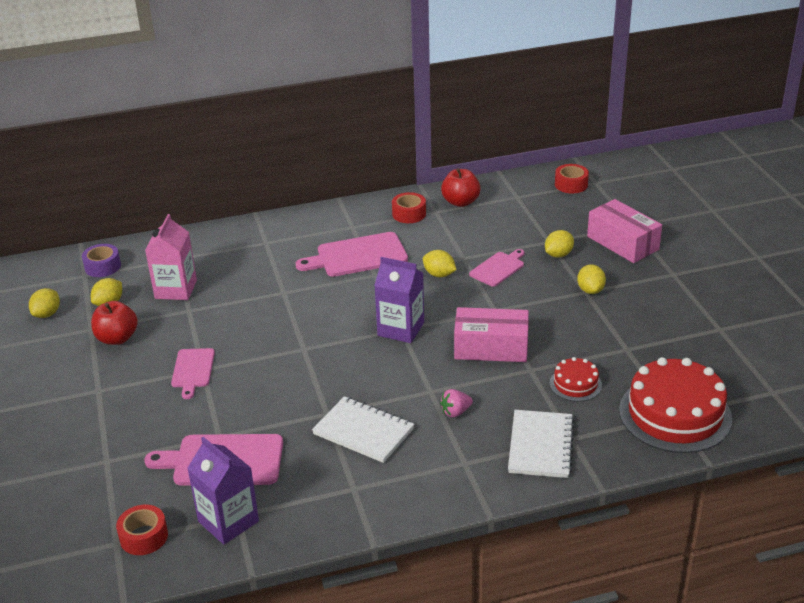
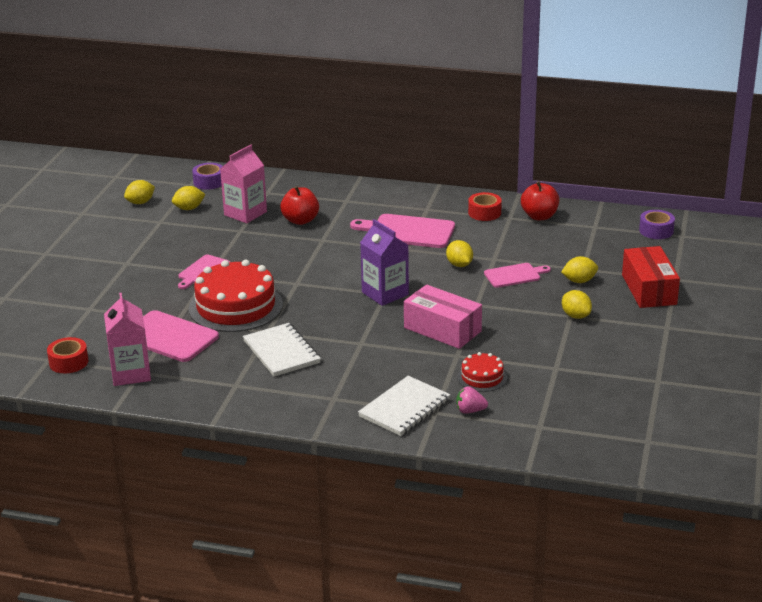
camera: 30 degrees right, 5 degrees down
red apple [91,301,138,345] -> red apple moved to [280,186,319,225]
purple carton [187,437,259,545] -> pink carton [104,293,151,386]
pink strawberry [440,389,473,418] -> pink strawberry moved to [456,386,488,414]
red tape [555,164,589,193] -> purple tape [639,210,675,239]
yellow lemon [577,264,606,294] -> yellow lemon turned 60 degrees counterclockwise [562,290,592,319]
pink box [587,199,662,263] -> red box [622,246,680,308]
red cake [619,357,732,453] -> red cake moved to [189,260,283,332]

